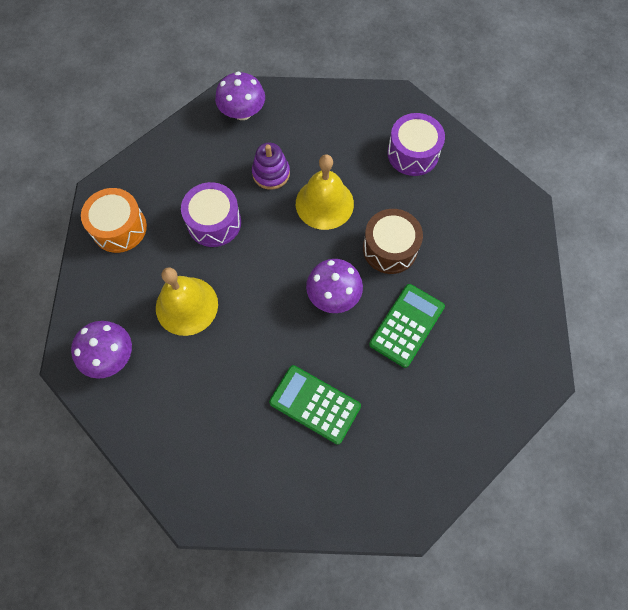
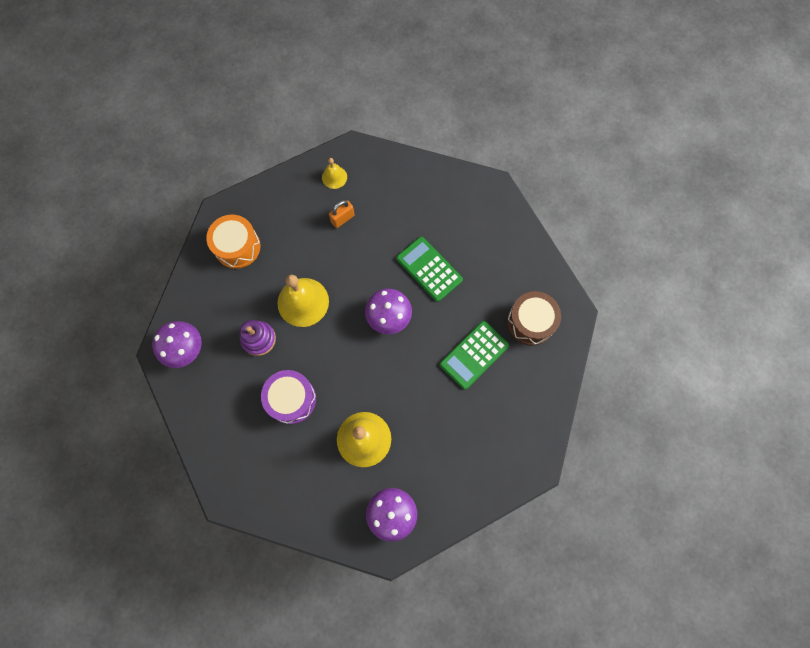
camera: 75 degrees left, 5 degrees up
orange drum [81,188,147,253] -> orange drum moved to [206,215,261,269]
brown drum [363,209,423,274] -> brown drum moved to [507,291,561,346]
purple drum [387,113,445,176] -> none
none -> yellow bell [322,158,347,189]
none -> orange padlock [329,200,355,228]

